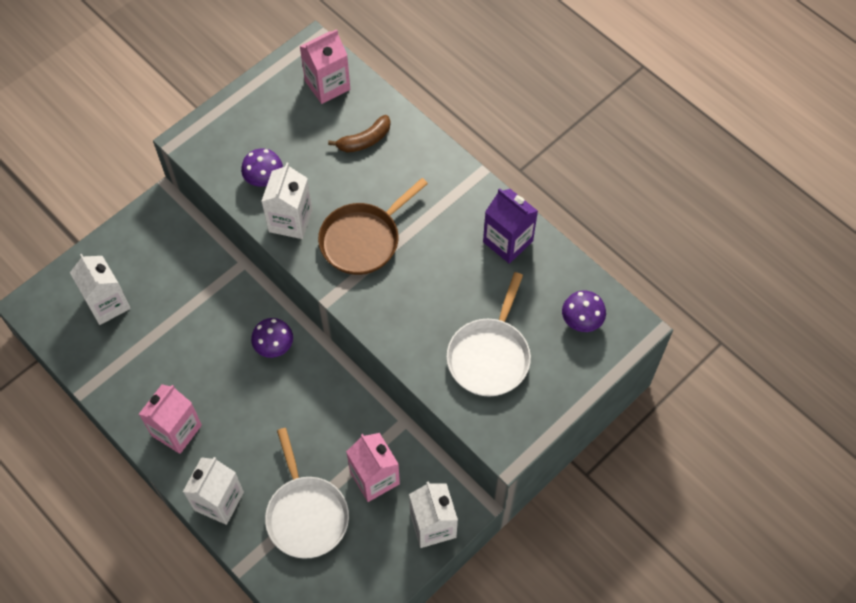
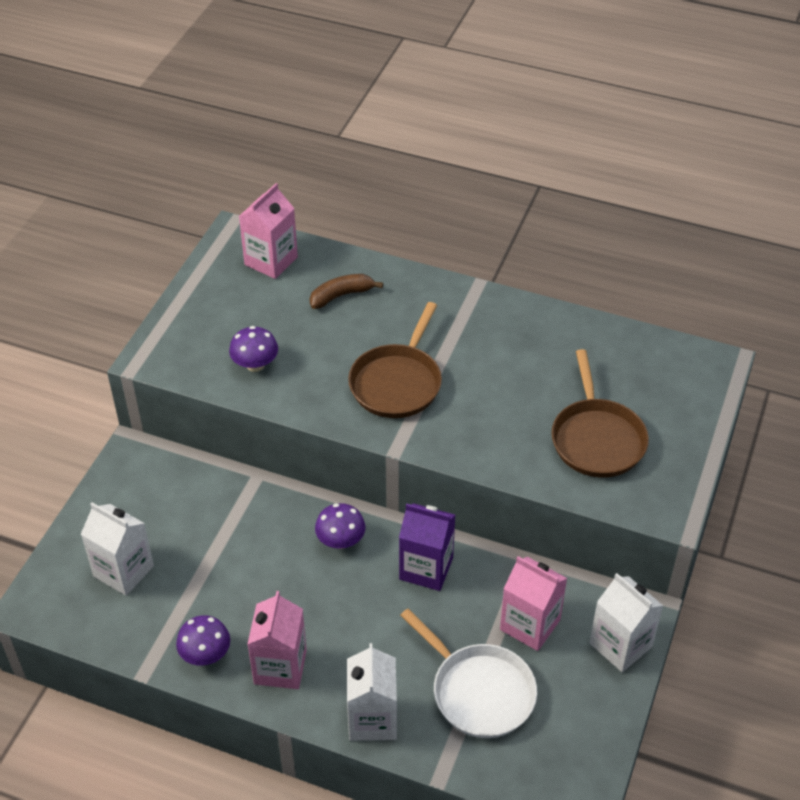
camera: 25 degrees left, 15 degrees down
white carton [261,163,312,239] -> none
brown banana [328,115,391,153] -> brown banana turned 150 degrees counterclockwise [310,274,383,309]
white pan [446,272,531,397] -> brown pan [551,349,649,478]
purple carton [483,188,538,264] -> purple carton moved to [399,503,455,591]
purple mushroom [562,290,606,332] -> purple mushroom moved to [176,615,230,666]

